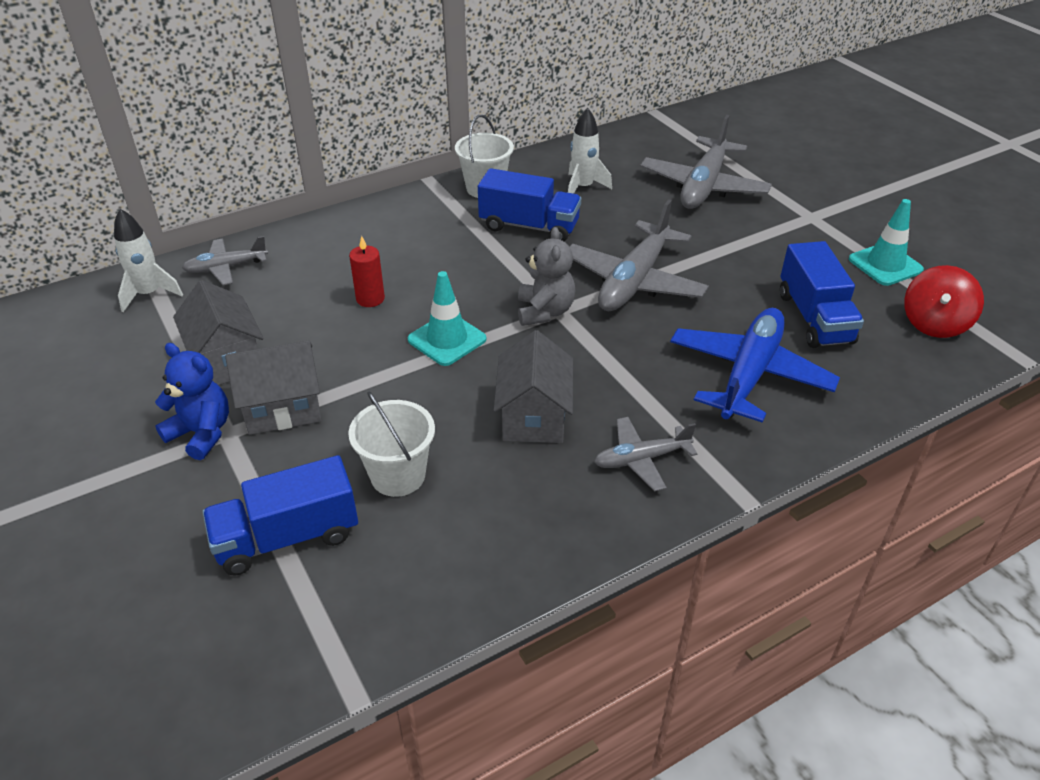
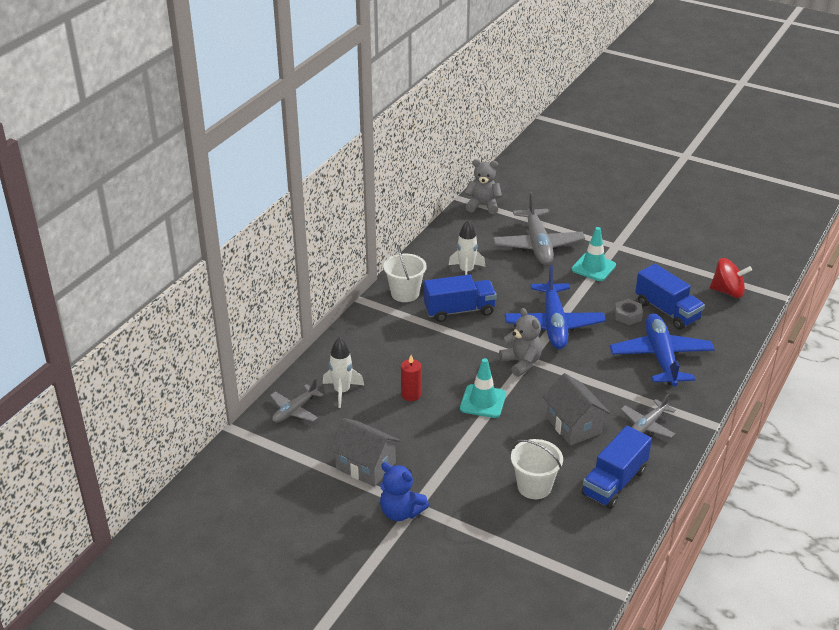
camera: 30 degrees left, 5 degrees down
white rocket [114,209,183,312] -> white rocket moved to [323,337,364,408]
blue teddy bear [155,343,229,460] -> blue teddy bear turned 150 degrees counterclockwise [380,462,429,521]
blue truck [203,455,358,576] -> blue truck moved to [581,426,652,509]
grey house [225,341,321,435] -> none
grey plane [570,199,709,311] -> blue plane [505,265,606,349]
turquoise traffic cone [849,199,924,286] -> turquoise traffic cone moved to [571,227,616,281]
red spinning top [904,265,984,338] -> red spinning top turned 75 degrees counterclockwise [710,258,752,298]
none -> grey teddy bear [464,159,502,214]
none -> grey nut [615,299,643,325]

